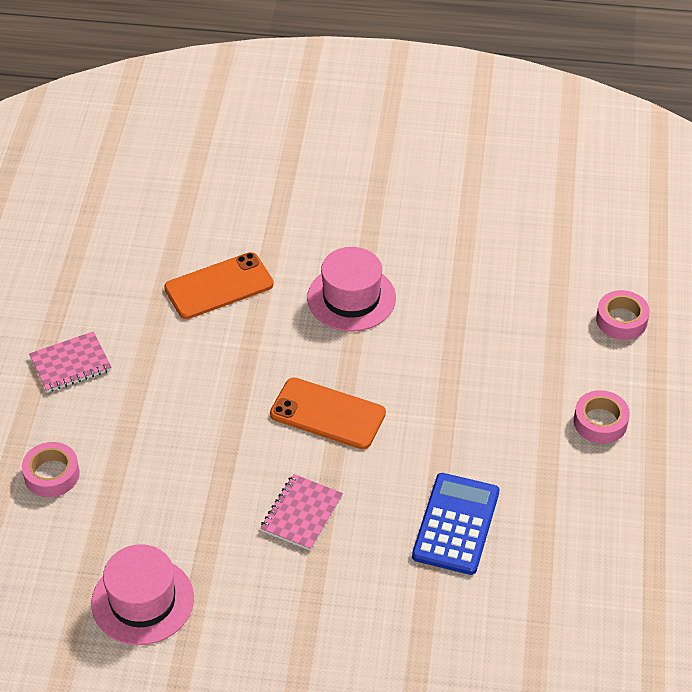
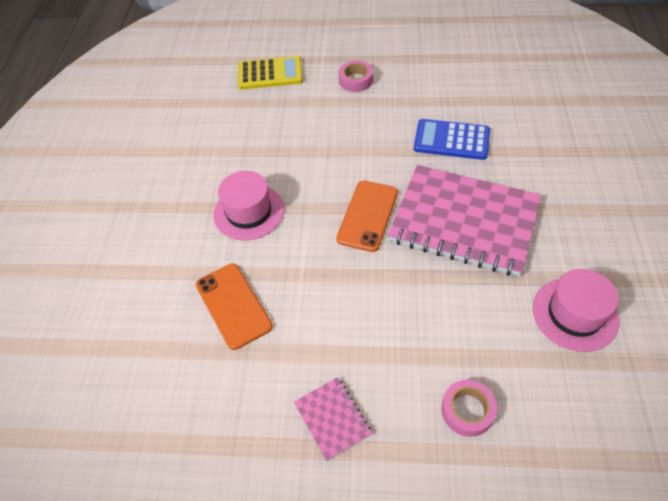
camera: 90 degrees left, 5 degrees up
pink notebook [260,474,343,551] -> pink notebook [388,165,541,276], size x2.35
pink tape [596,290,650,340] -> yellow calculator [238,56,303,90]

